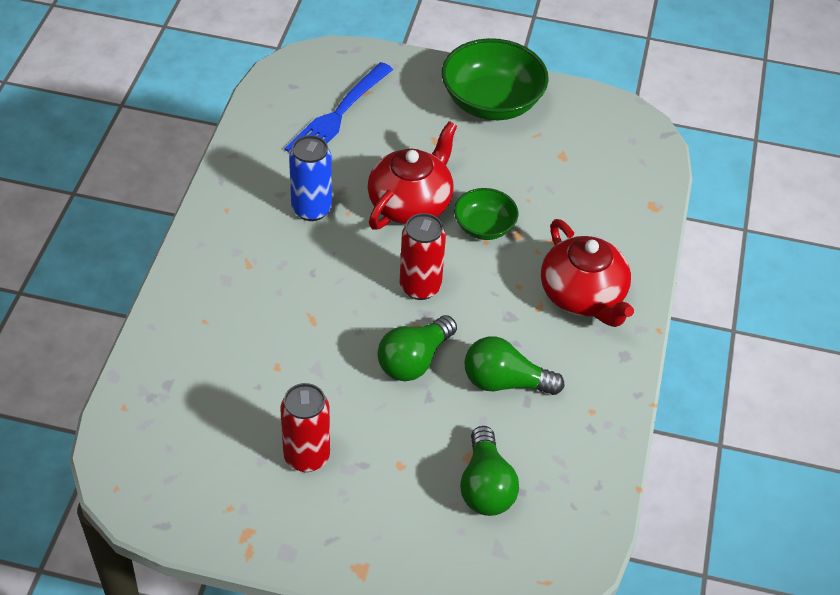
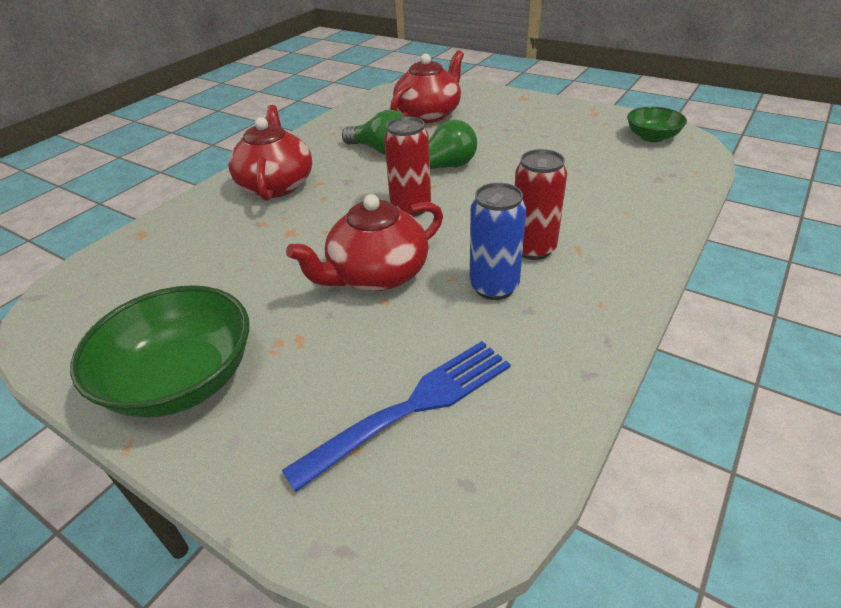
camera: 155 degrees left, 10 degrees down
red can [280,383,330,472] -> red can moved to [515,149,567,260]
green bowl [454,188,518,240] -> green bowl moved to [627,107,687,142]
green light bulb [460,426,519,516] -> red teapot [390,50,464,123]

